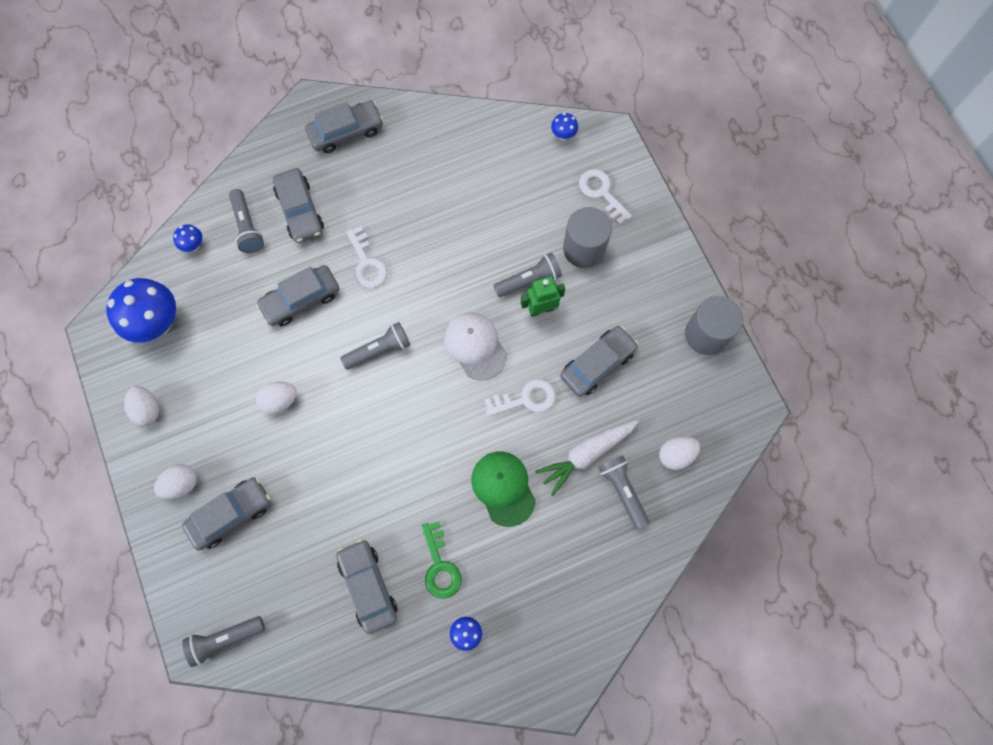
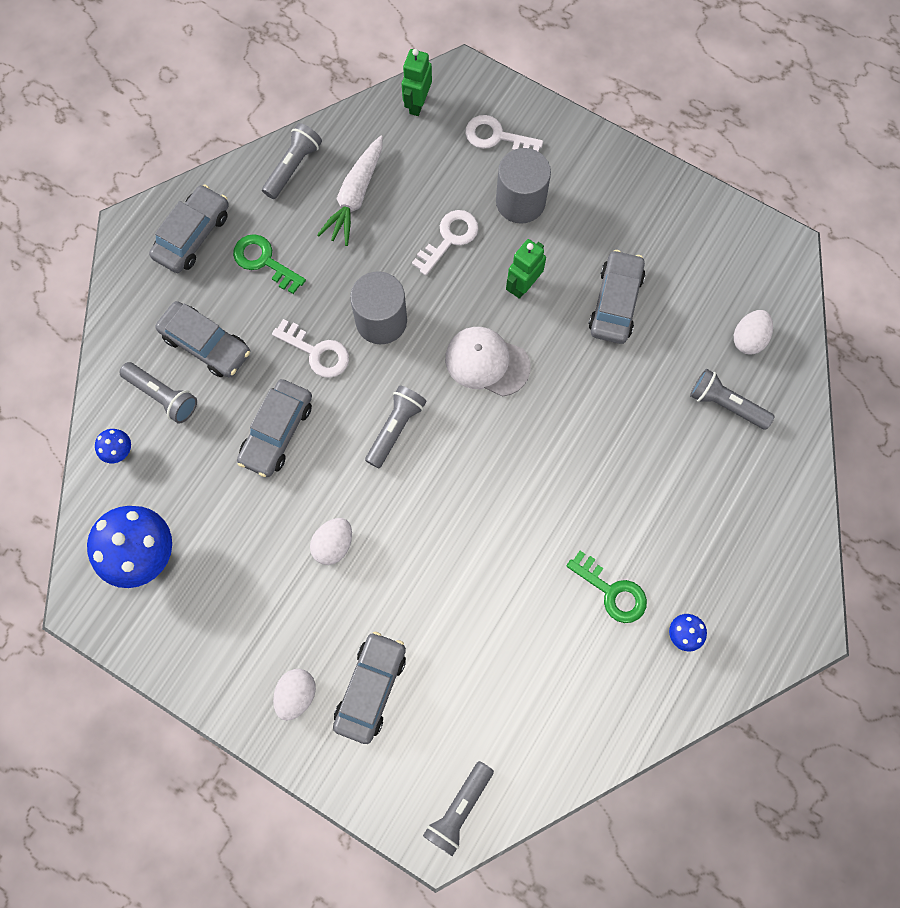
camera: 35 degrees left, 0 degrees up
white egg [124,386,159,426] -> none
grey car [336,539,397,634] -> none
green cap [471,451,536,527] -> none
white key [484,379,556,416] -> white key moved to [412,210,478,276]
grey flashlight [493,253,562,297] -> grey flashlight moved to [262,123,322,199]
white carrot [535,420,639,496] -> white carrot moved to [317,136,383,246]
blue mushroom [551,113,578,141] -> green robot [402,49,432,116]
grey cylinder [685,296,743,355] -> grey cylinder moved to [350,271,407,344]
none -> green key [233,234,306,294]

